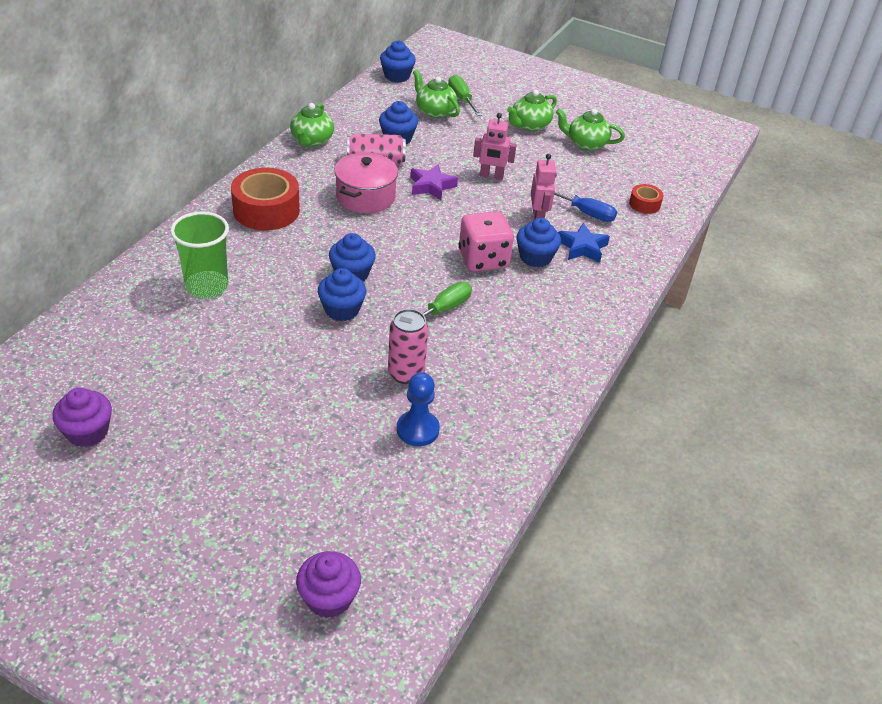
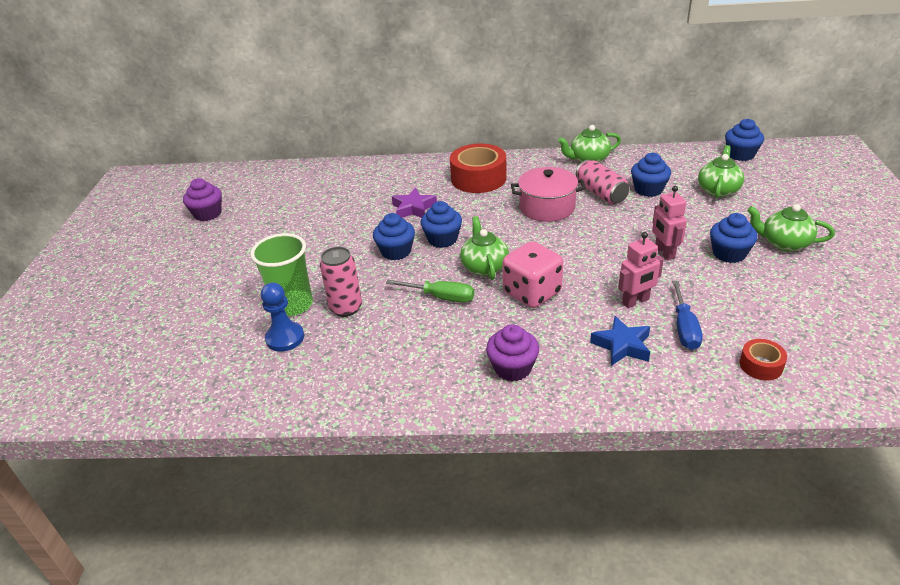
camera: 70 degrees right, 5 degrees down
green cup [170,212,229,298] -> green cup moved to [250,233,313,316]
purple cupcake [296,551,361,618] -> purple cupcake moved to [486,324,539,382]
purple star [410,164,458,200] -> purple star moved to [391,188,437,218]
green screwdriver [448,75,482,116] -> none
blue cupcake [517,218,561,268] -> blue cupcake moved to [710,213,758,263]
green teapot [556,109,625,151] -> green teapot moved to [460,216,509,280]

